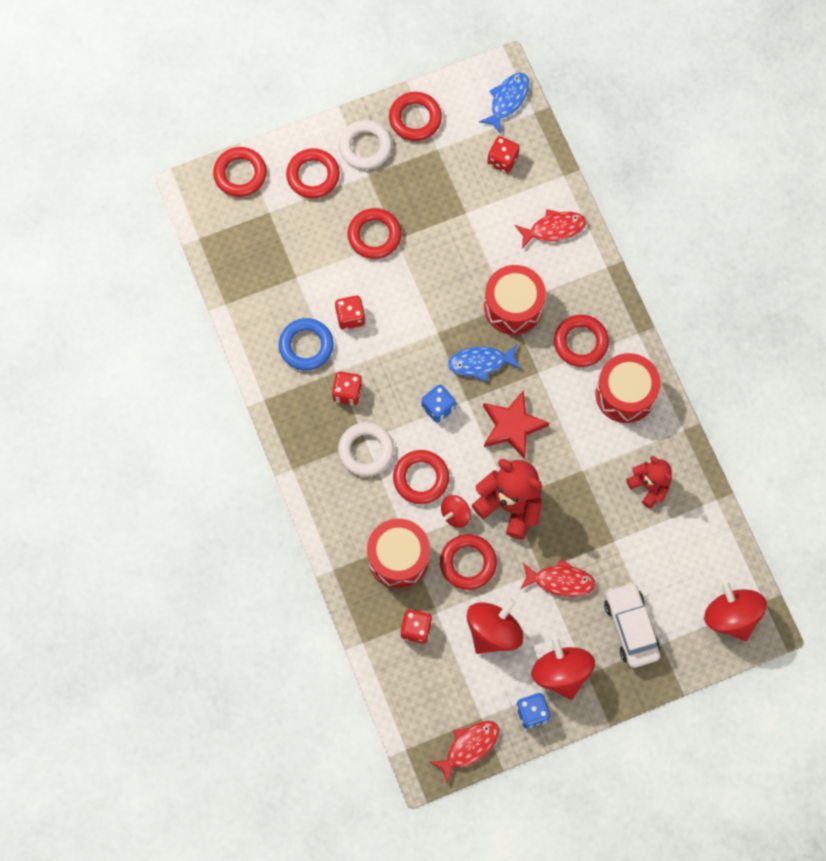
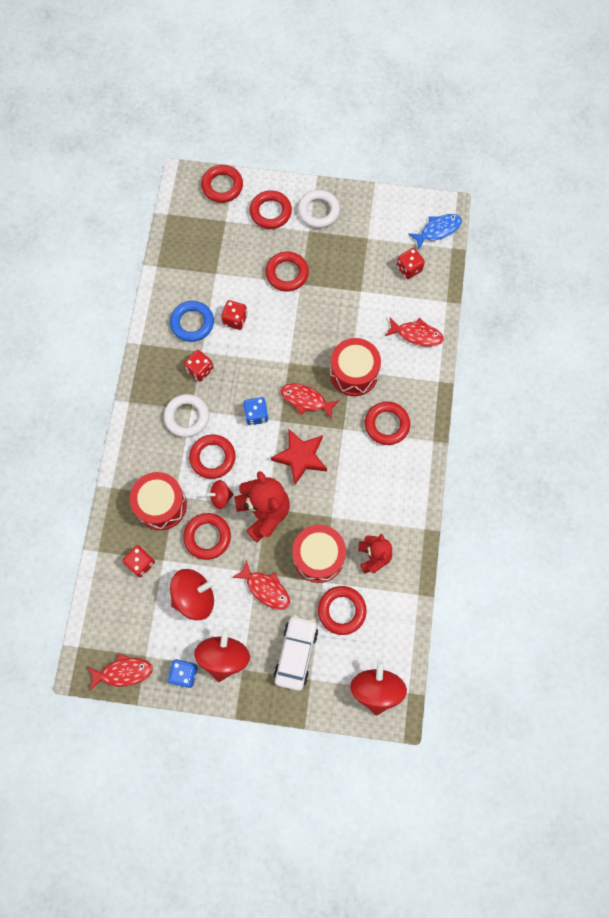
camera: 30 degrees right, 0 degrees up
red ring [389,92,442,141] -> red ring moved to [318,586,367,635]
blue fish [448,344,521,382] -> red fish [281,383,340,420]
red drum [596,353,661,423] -> red drum moved to [292,525,346,583]

